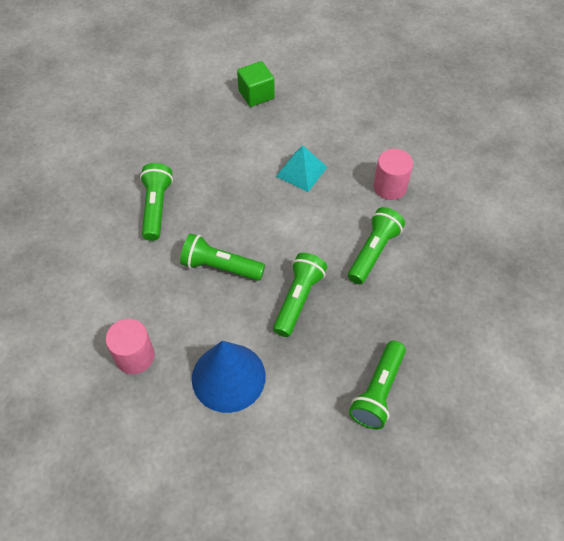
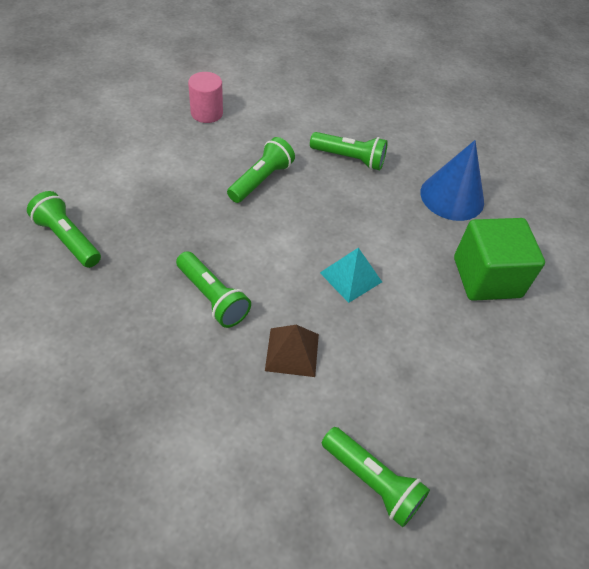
camera: 105 degrees right, 5 degrees down
blue cone [192,341,266,413] -> blue cone moved to [420,140,484,221]
green cube [237,61,275,107] -> green cube [454,218,545,301], size x1.63
green flashlight [273,253,327,337] -> green flashlight moved to [322,427,430,528]
pink cylinder [374,149,413,200] -> brown pyramid [265,325,319,377]

